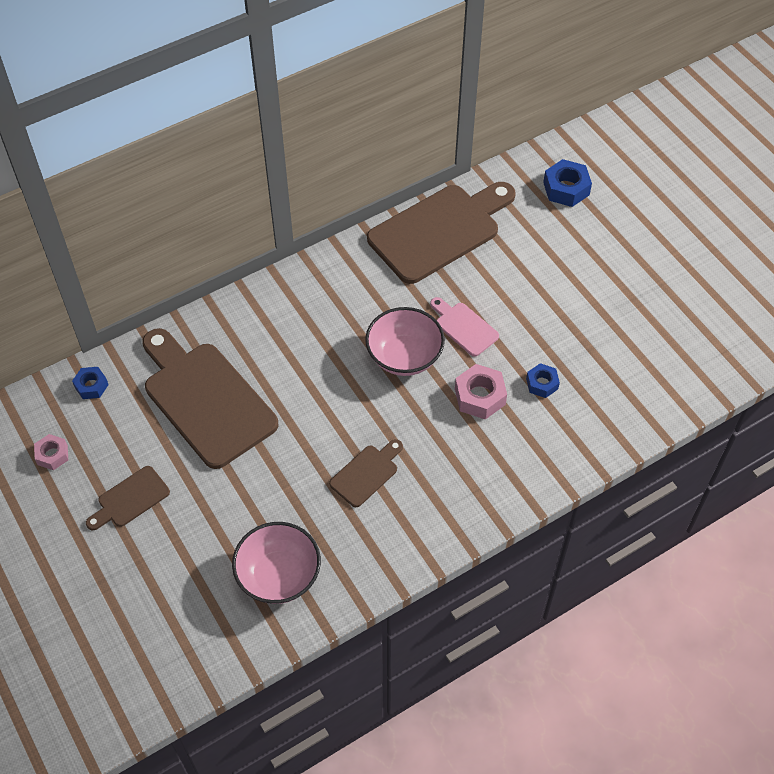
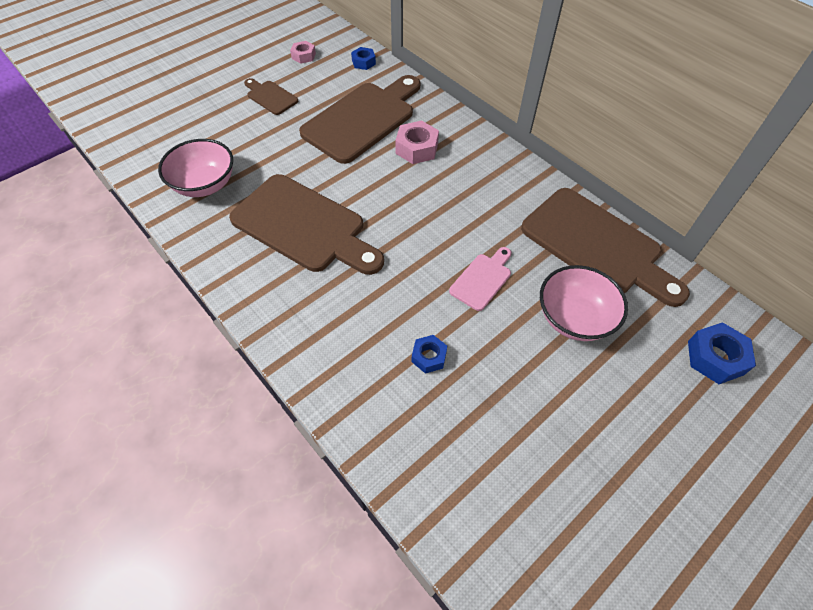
camera: 80 degrees right, 0 degrees up
brown cutting board [329,439,403,507] -> brown cutting board [229,174,384,275], size x2.14
pink bowl [365,307,445,376] -> pink bowl moved to [540,265,628,341]
pink nut [455,364,507,420] -> pink nut moved to [395,120,439,164]

